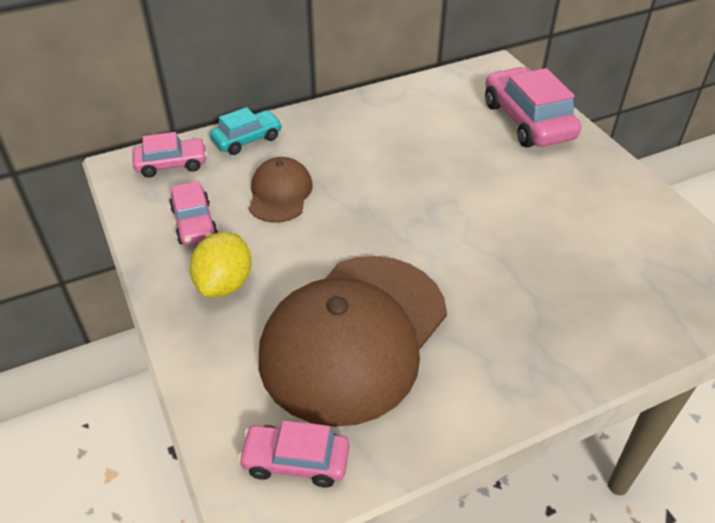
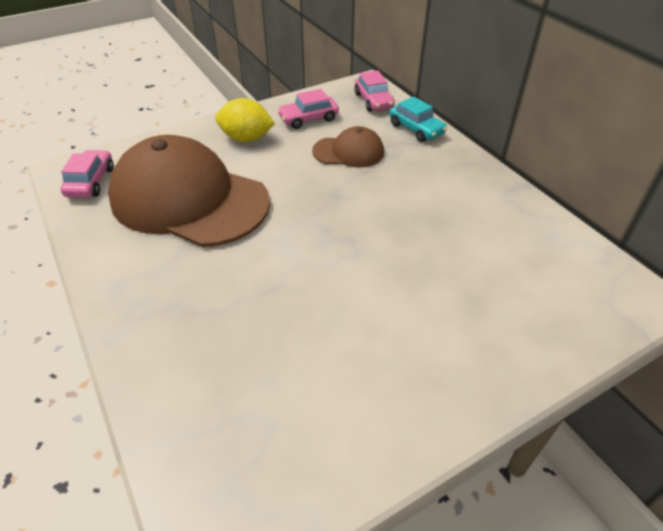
camera: 85 degrees right, 0 degrees up
pink car [485,67,581,147] -> none

